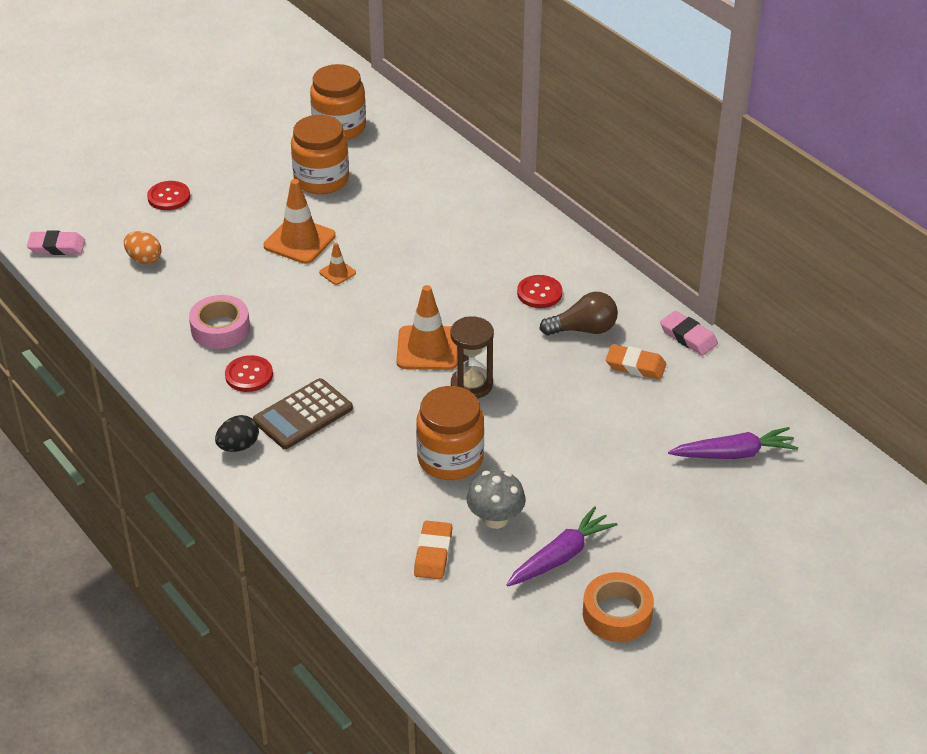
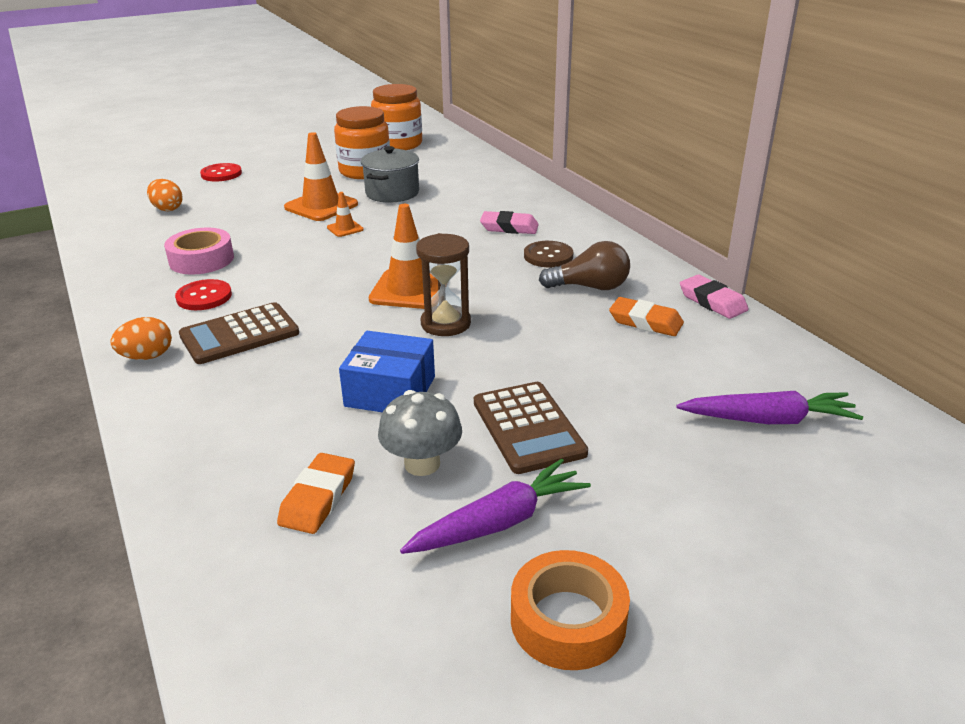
camera: 10 degrees right, 10 degrees down
pink eraser [27,230,85,255] -> pink eraser moved to [480,211,539,234]
black egg [215,415,259,452] -> orange egg [111,317,172,360]
orange jar [416,386,484,480] -> blue box [339,331,435,413]
red button [517,275,562,308] -> brown button [524,241,573,267]
none -> grey pot [361,146,419,203]
none -> brown calculator [474,382,588,474]

